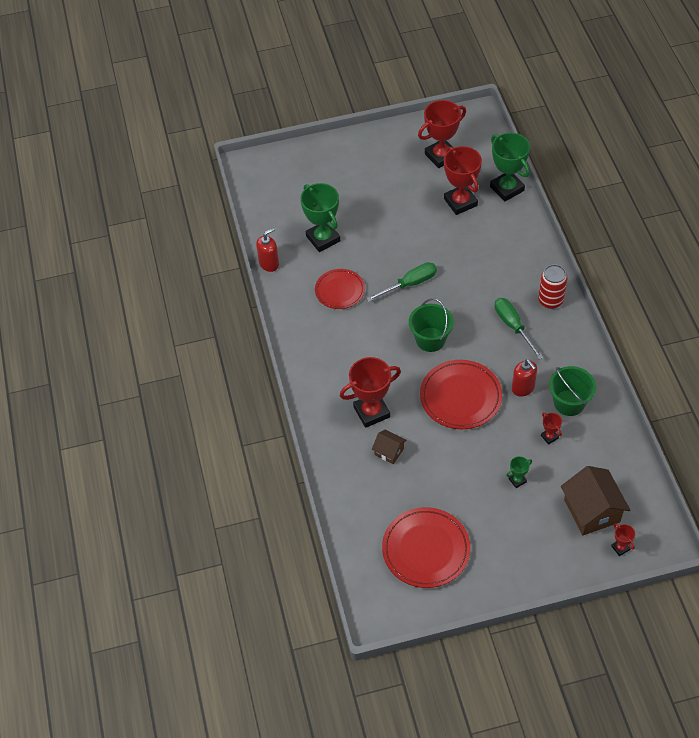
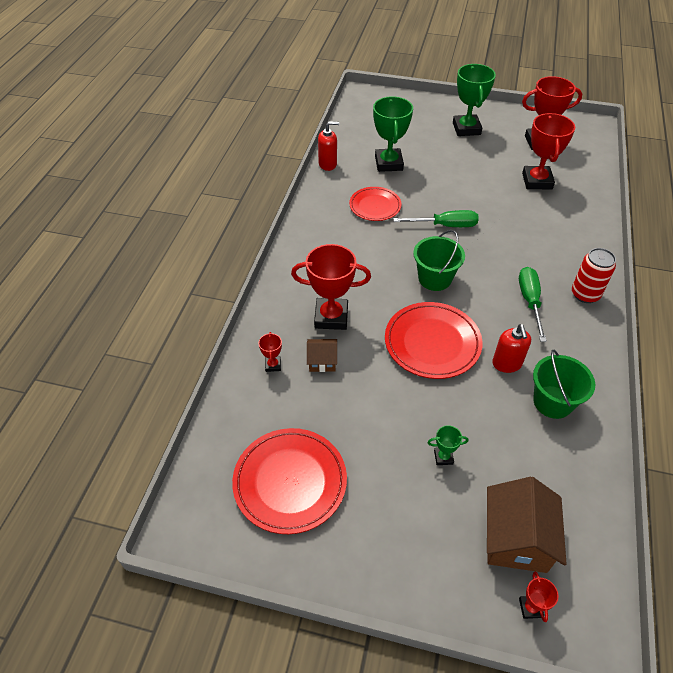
camera: 25 degrees right, 5 degrees down
brown house [372,430,407,464] -> brown house turned 60 degrees counterclockwise [307,339,337,372]
green trophy [490,133,530,201] -> green trophy moved to [453,64,496,136]
red trophy [541,413,562,445] -> red trophy moved to [259,332,282,372]

